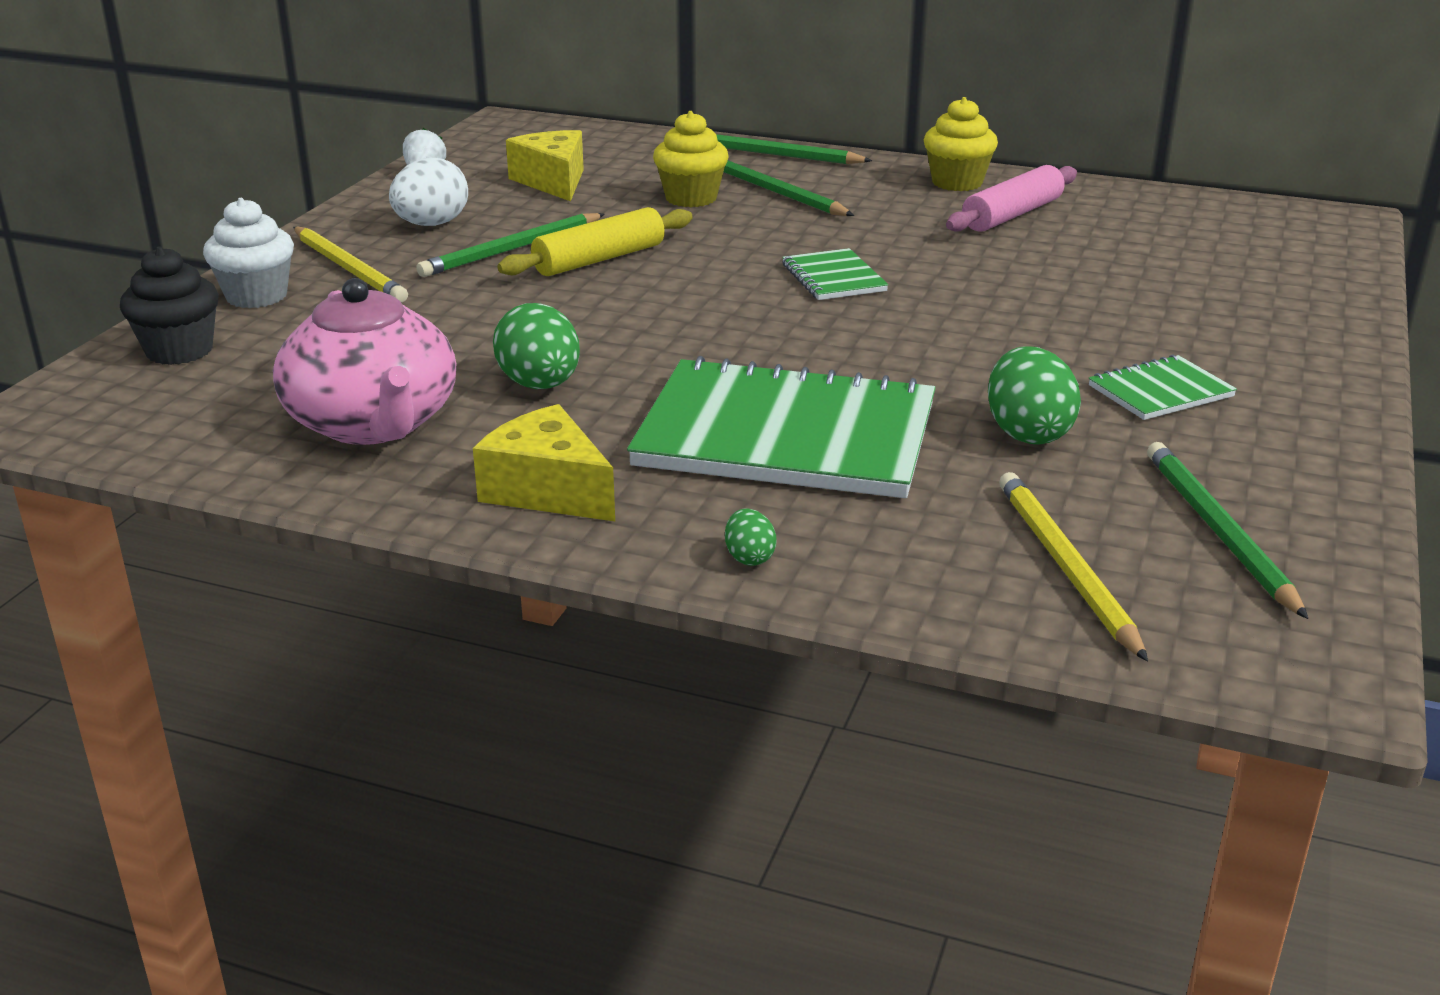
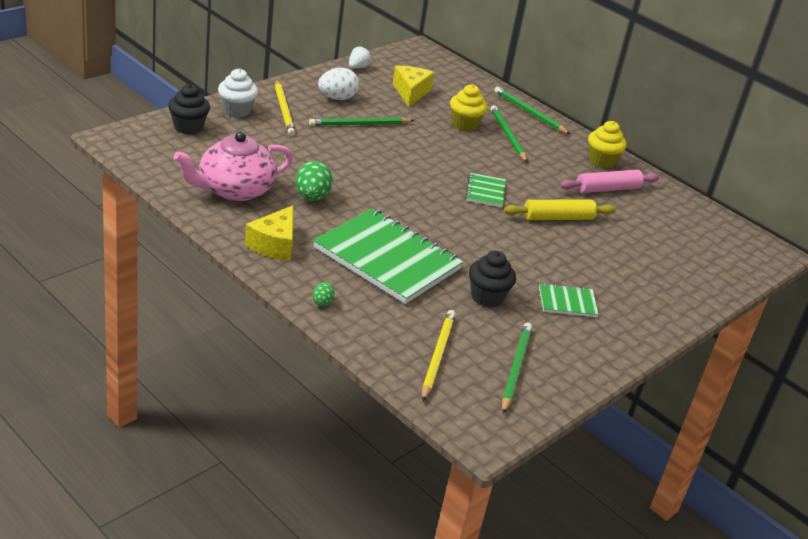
camera: 20 degrees right, 5 degrees up
pink teapot [273,278,456,445] -> pink teapot turned 60 degrees clockwise [174,131,293,201]
yellow cheese [473,404,615,521] -> yellow cheese turned 135 degrees counterclockwise [245,205,293,261]
yellow rolling pin [497,207,693,276] -> yellow rolling pin moved to [504,200,616,220]
green egg [988,346,1081,444] -> black cupcake [469,251,516,307]

